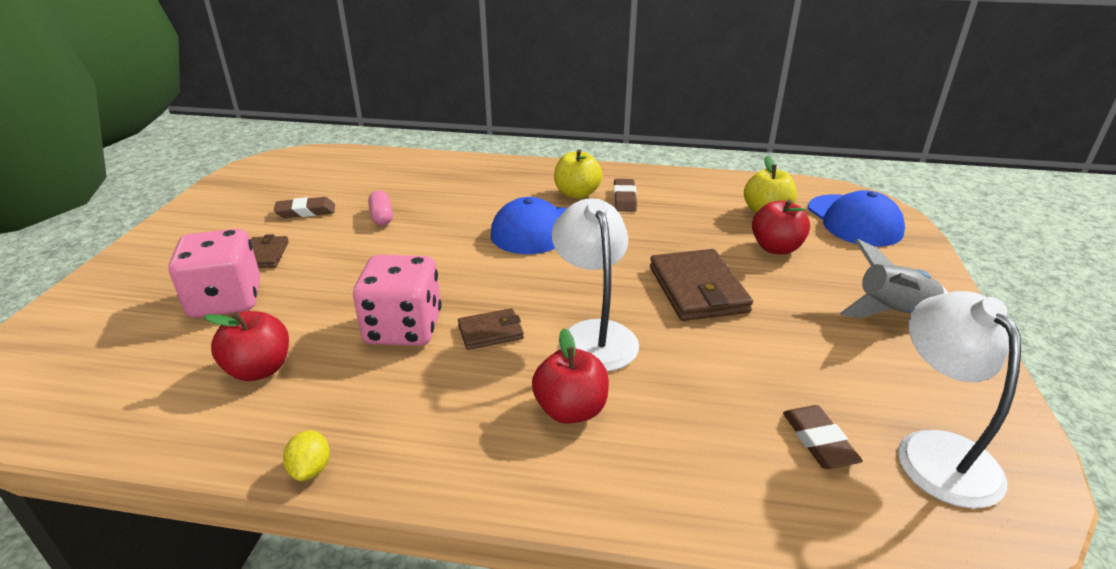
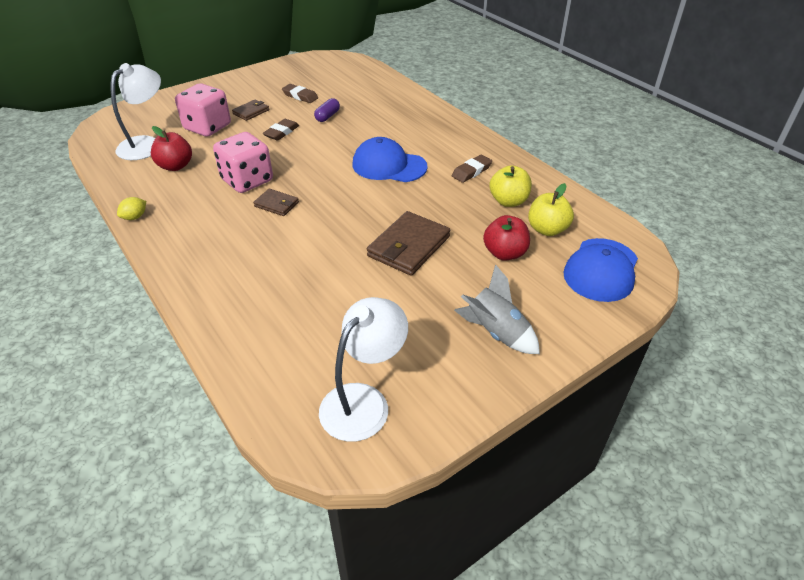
camera: 45 degrees right, 10 degrees up
pink capsule [368,191,393,225] -> purple capsule [314,98,340,122]
red apple [532,328,609,424] -> none
white lamp [552,199,639,371] -> white lamp moved to [111,63,161,160]
yellow apple [554,149,602,199] -> yellow apple moved to [489,165,532,207]
brown eraser [783,405,862,469] -> brown eraser moved to [263,119,299,140]

